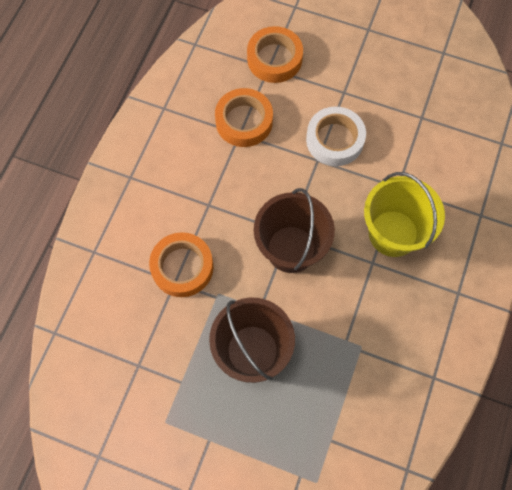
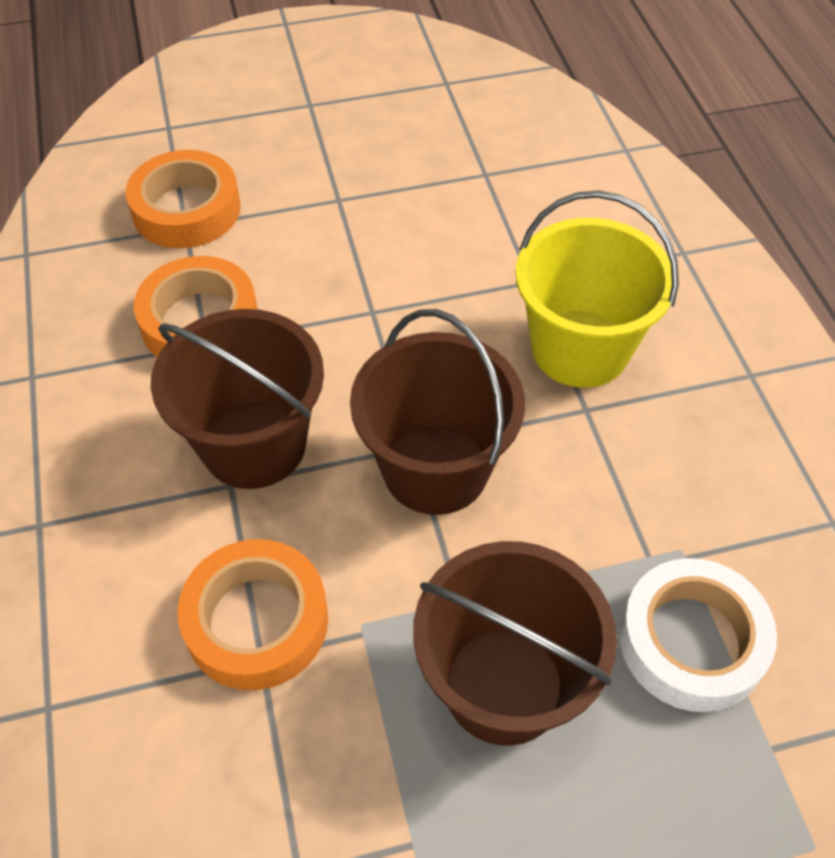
camera: 35 degrees left, 15 degrees down
white tape [306,107,366,166] -> white tape moved to [619,558,777,712]
none -> brown bucket [151,309,324,489]

